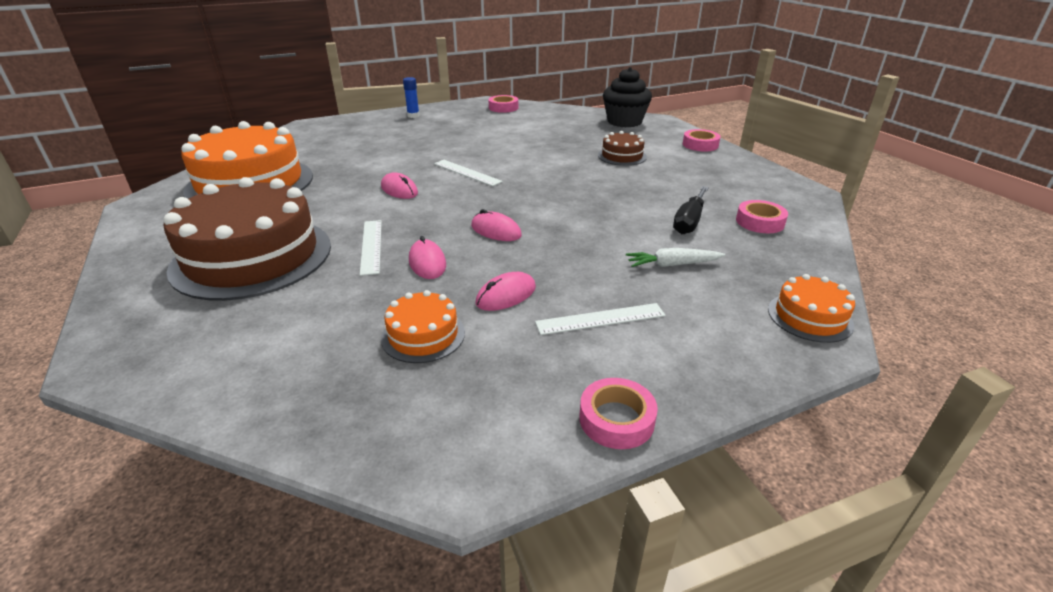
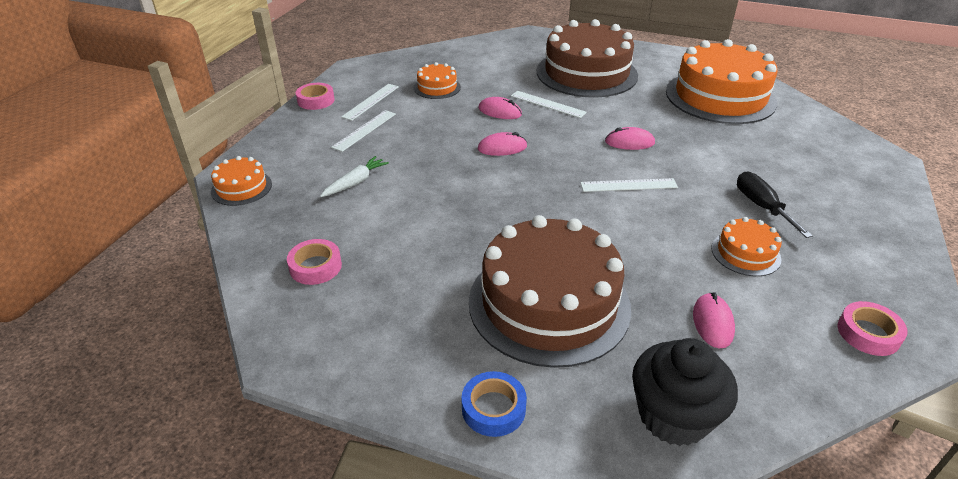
camera: 135 degrees right, 5 degrees up
blue glue stick [403,77,420,118] -> none
pink mouse [476,272,536,311] -> pink mouse moved to [693,292,735,348]
brown cake [598,131,647,166] -> brown cake [469,215,631,368], size x2.22
black screwdriver [673,186,709,234] -> black screwdriver moved to [737,171,813,238]
pink tape [683,129,721,151] -> blue tape [461,371,527,437]
none -> white ruler [341,84,399,121]
none -> orange cake [711,217,782,276]

